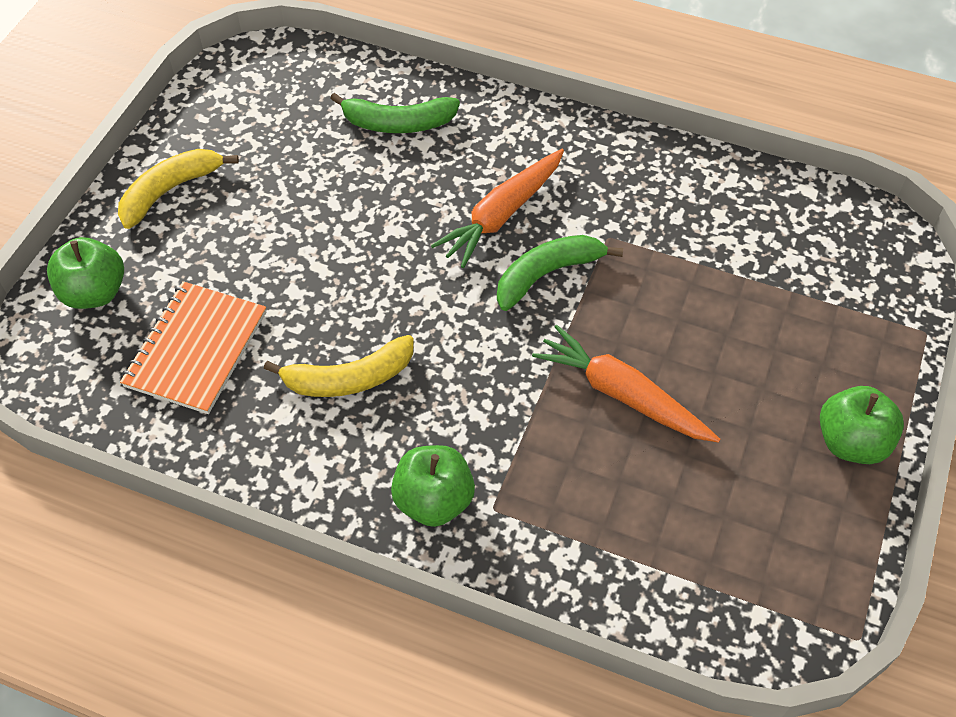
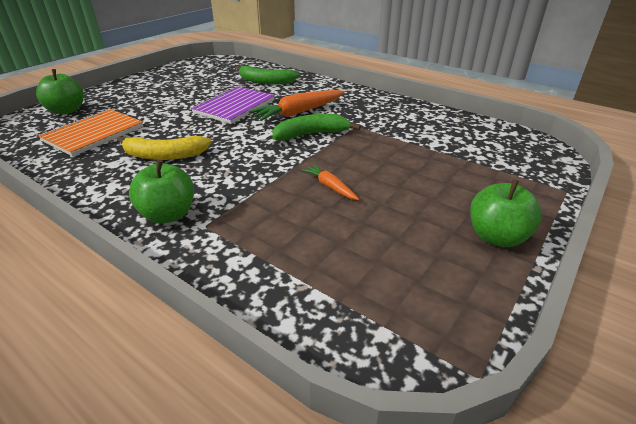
camera: 15 degrees right, 20 degrees down
yellow banana [118,149,239,229] -> none
orange carrot [532,325,720,443] -> orange carrot [302,164,359,200], size x0.53
none -> purple notebook [191,86,275,124]

